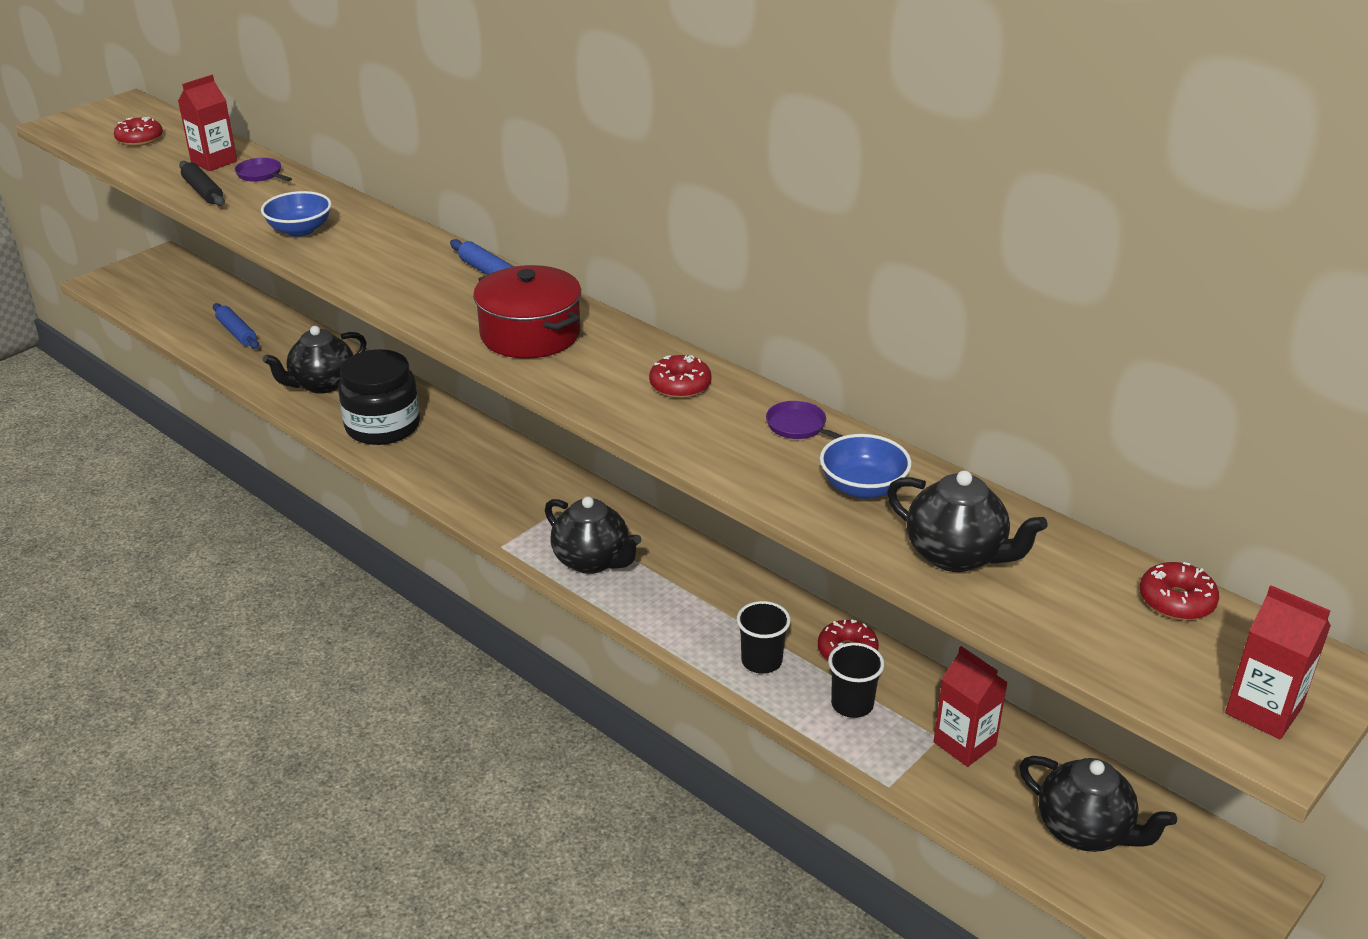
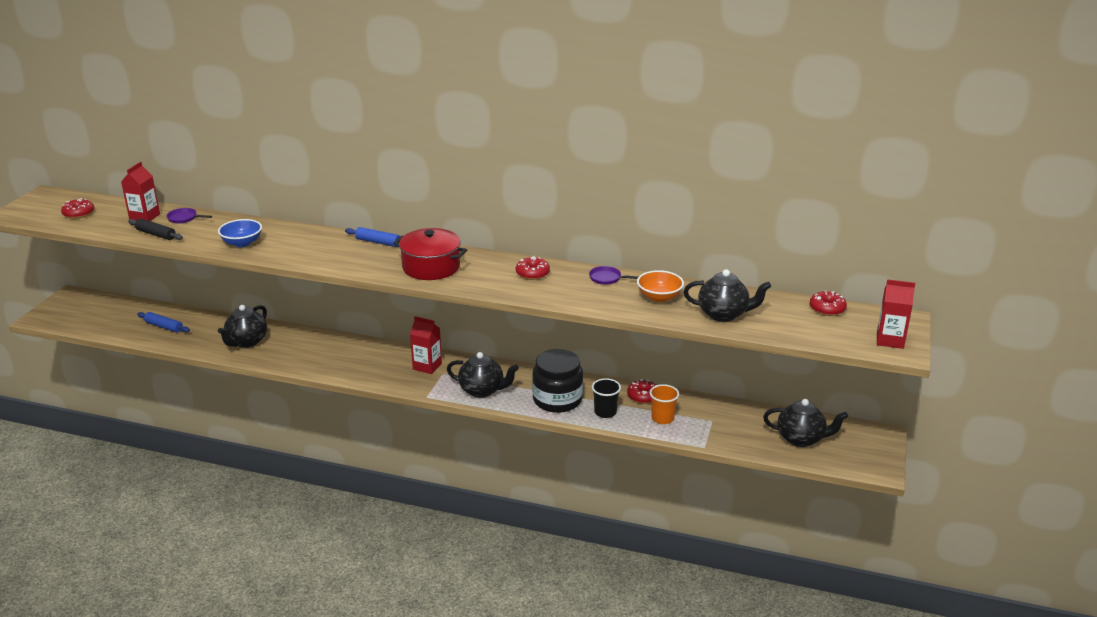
camera: 25 degrees left, 5 degrees down
black jar [338,349,420,445] -> black jar moved to [532,349,583,413]
blue bowl [820,434,912,499] -> orange bowl [637,270,684,302]
black cup [828,643,884,718] -> orange cup [650,384,679,424]
red carton [933,646,1008,767] -> red carton moved to [410,316,442,374]

